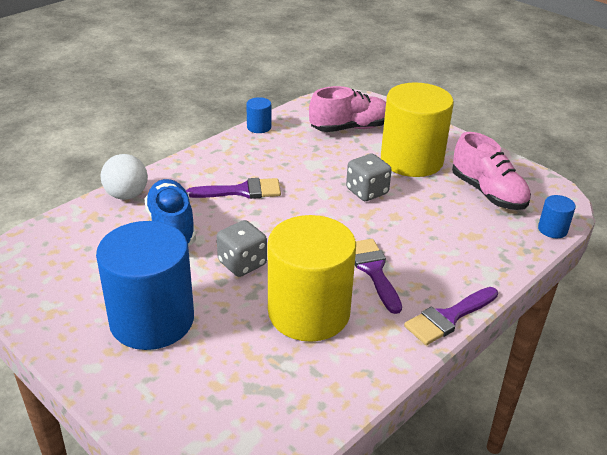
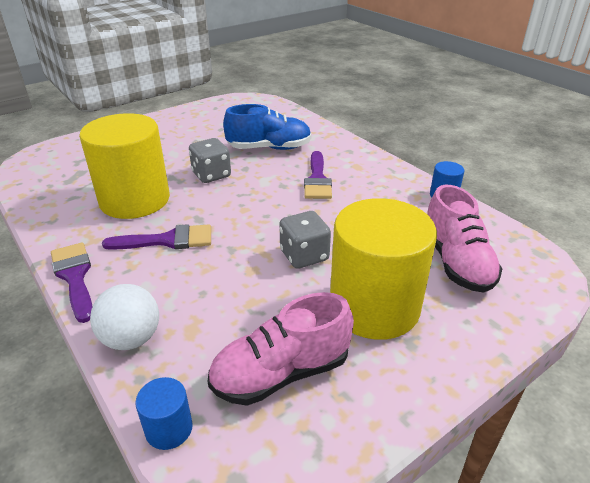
camera: 100 degrees right, 0 degrees up
blue cylinder [96,221,194,350] -> none
white ball [101,154,148,200] -> white ball moved to [90,284,159,350]

